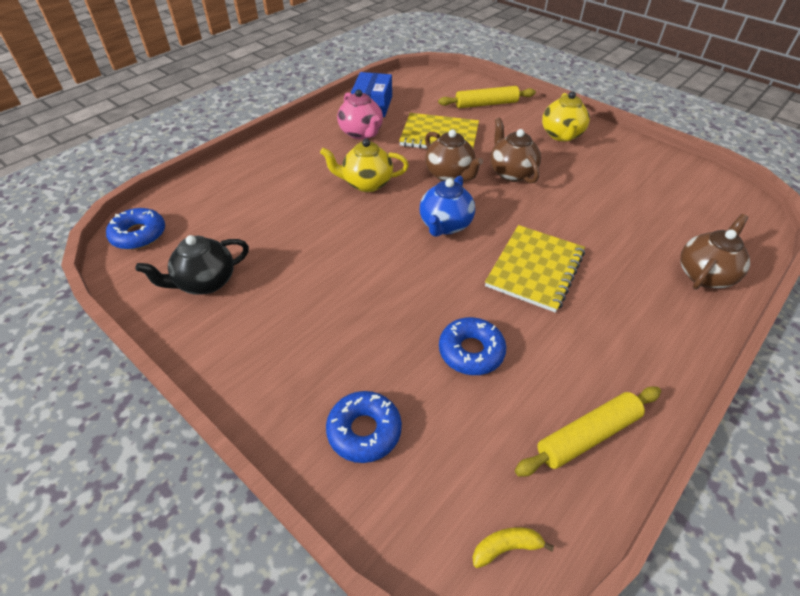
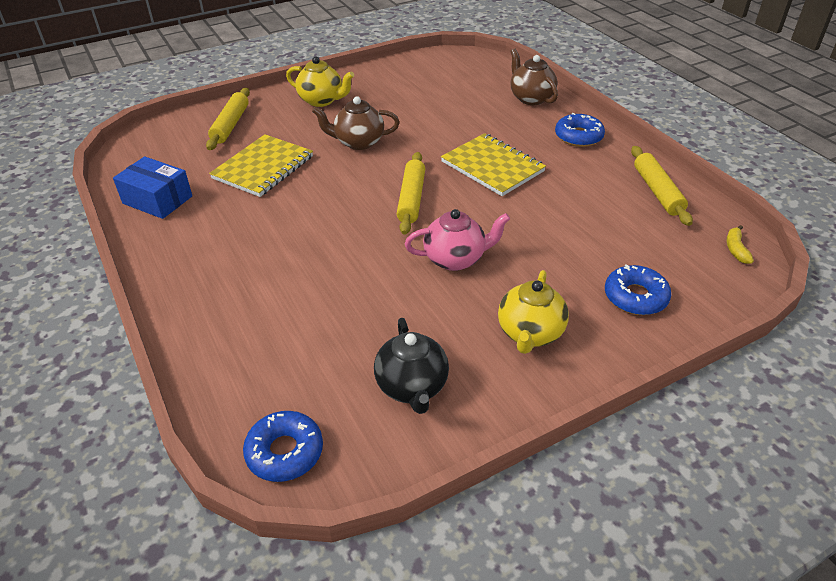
camera: 70 degrees left, 5 degrees down
yellow teapot [320,139,409,192] -> yellow teapot moved to [498,270,569,354]
pink teapot [337,89,383,140] -> pink teapot moved to [405,209,510,271]
blue teapot [420,175,475,237] -> yellow rolling pin [397,152,425,235]
brown teapot [425,129,483,181] -> none
blue donut [439,317,506,375] -> blue donut moved to [555,113,605,147]

